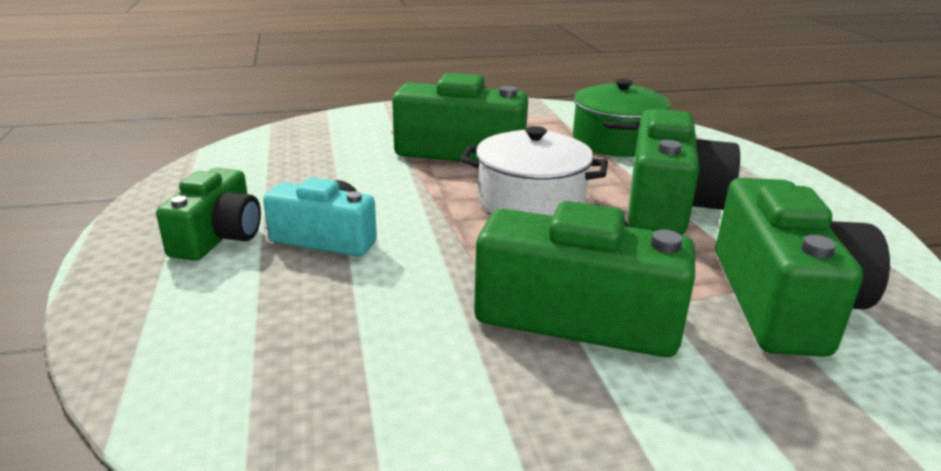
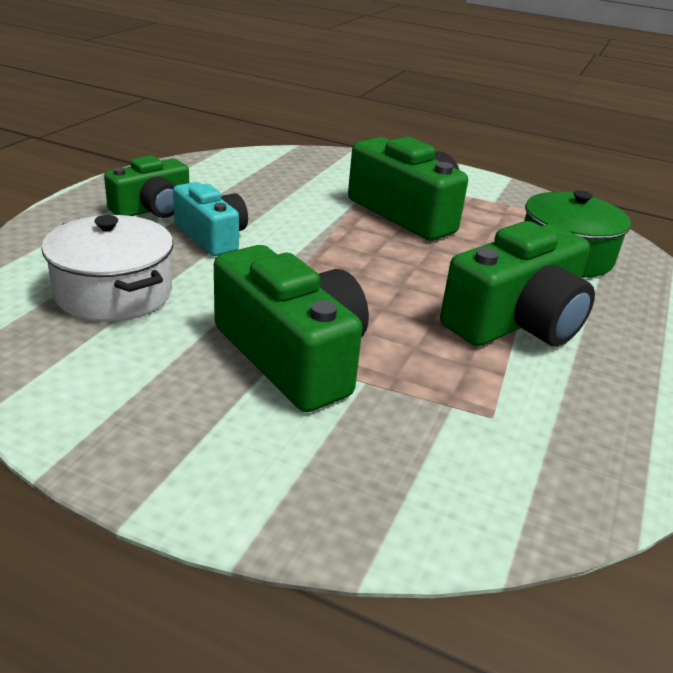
camera: 35 degrees right, 5 degrees up
white pot [460,126,608,216] -> white pot moved to [42,215,173,322]
green camera [715,178,890,357] -> none

